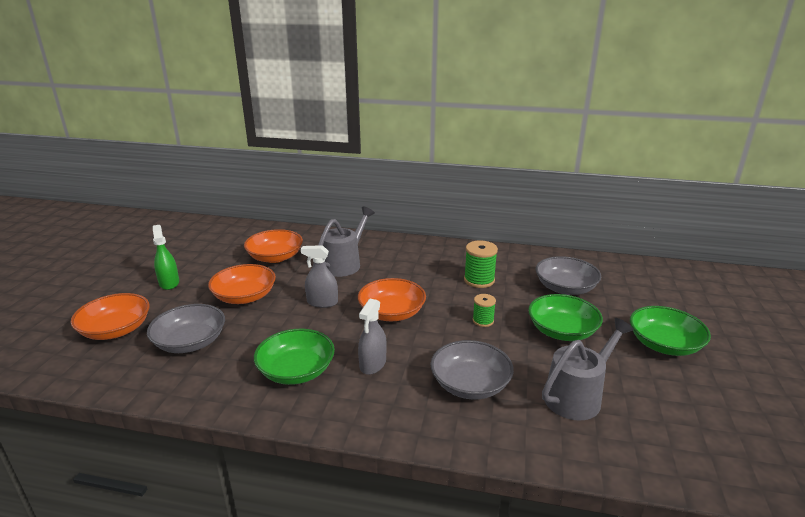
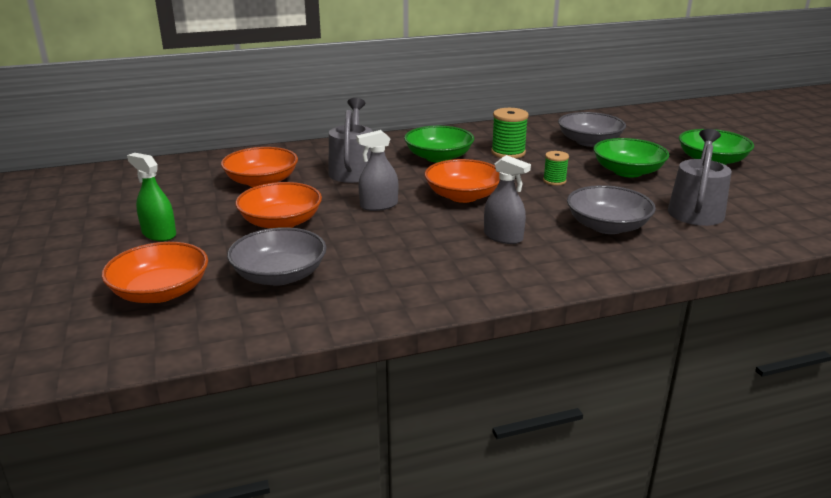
camera: 30 degrees left, 0 degrees up
green bowl [254,329,335,385] -> green bowl moved to [404,126,474,163]
grey spray bottle [358,299,387,375] -> grey spray bottle turned 45 degrees counterclockwise [484,155,531,244]

